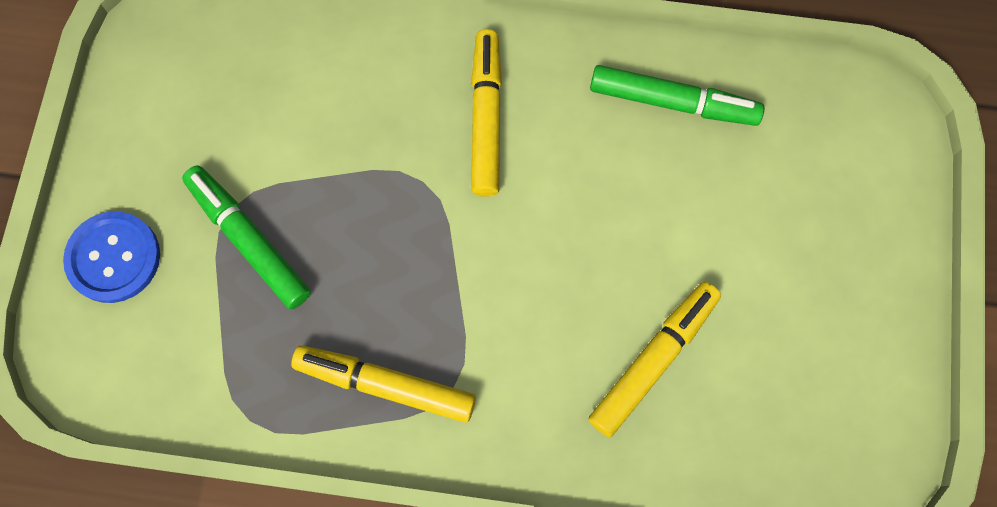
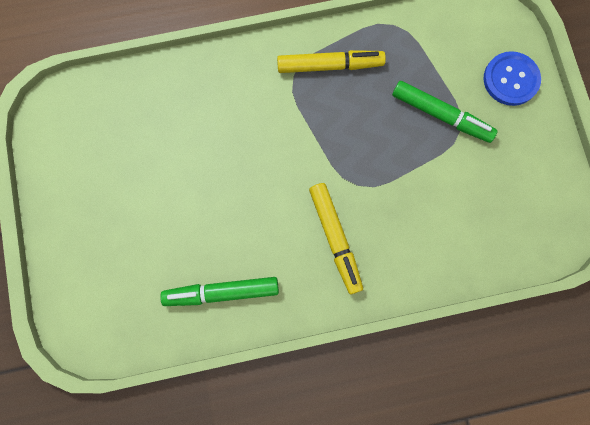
camera: 160 degrees right, 5 degrees up
yellow marker [588,282,721,437] -> none

